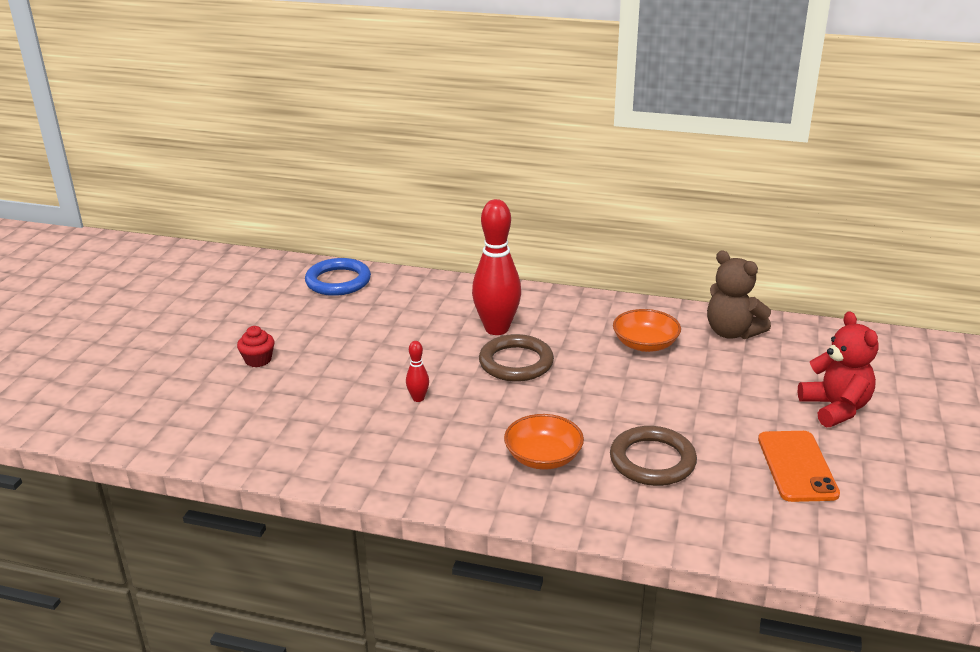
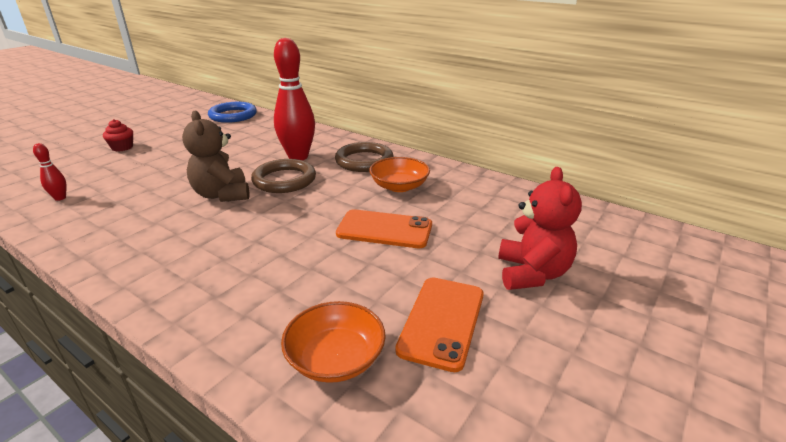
camera: 20 degrees right, 0 degrees up
red bowling pin [406,341,429,402] -> red bowling pin moved to [33,143,66,201]
orange bowl [504,414,584,470] -> orange bowl moved to [281,301,386,383]
brown ring [610,426,697,486] -> brown ring moved to [335,142,394,172]
brown teddy bear [707,250,771,339] -> brown teddy bear moved to [182,111,249,202]
none -> orange phone [336,209,432,248]

